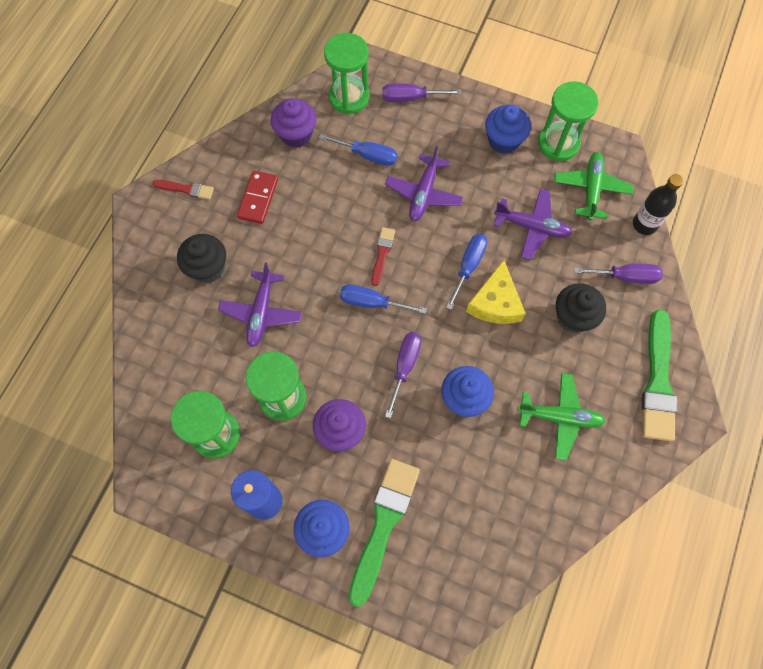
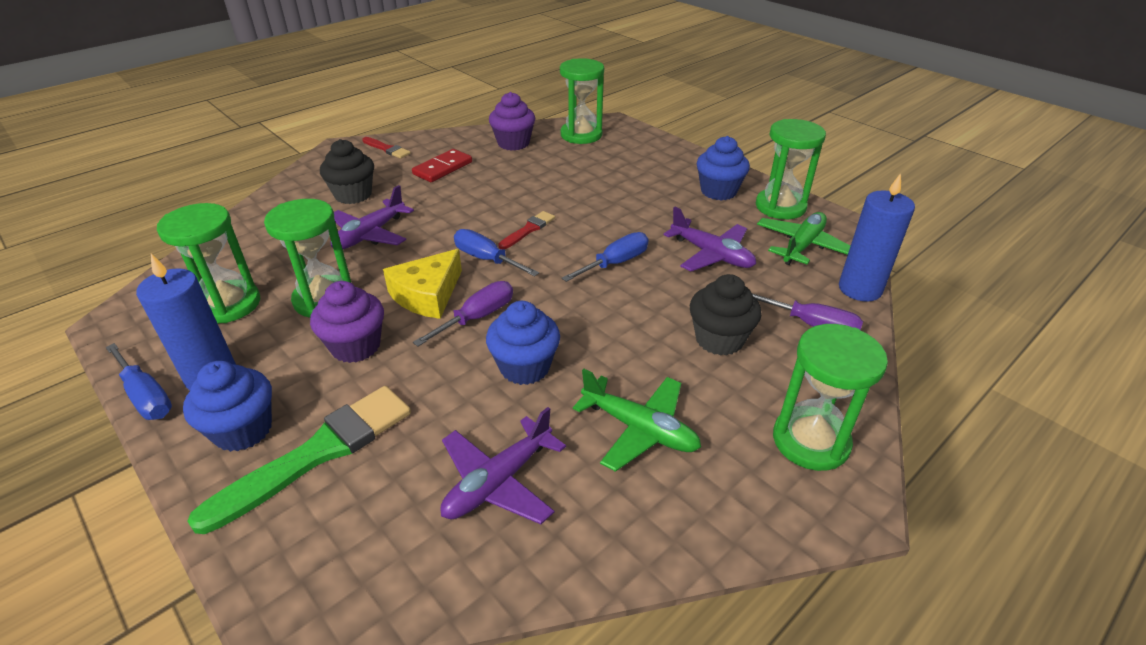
camera: 25 degrees right, 30 degrees down
blue screwdriver [319,134,397,166] -> blue screwdriver moved to [106,343,172,420]
purple screwdriver [383,83,461,102] -> none
purple plane [385,146,463,221] -> purple plane moved to [440,407,566,524]
yellow cheese [466,260,526,324] -> yellow cheese moved to [383,249,462,319]
black bottle [633,174,683,235] -> blue candle [839,173,915,302]
green brush [642,309,677,441] -> green hourglass [773,324,888,471]

